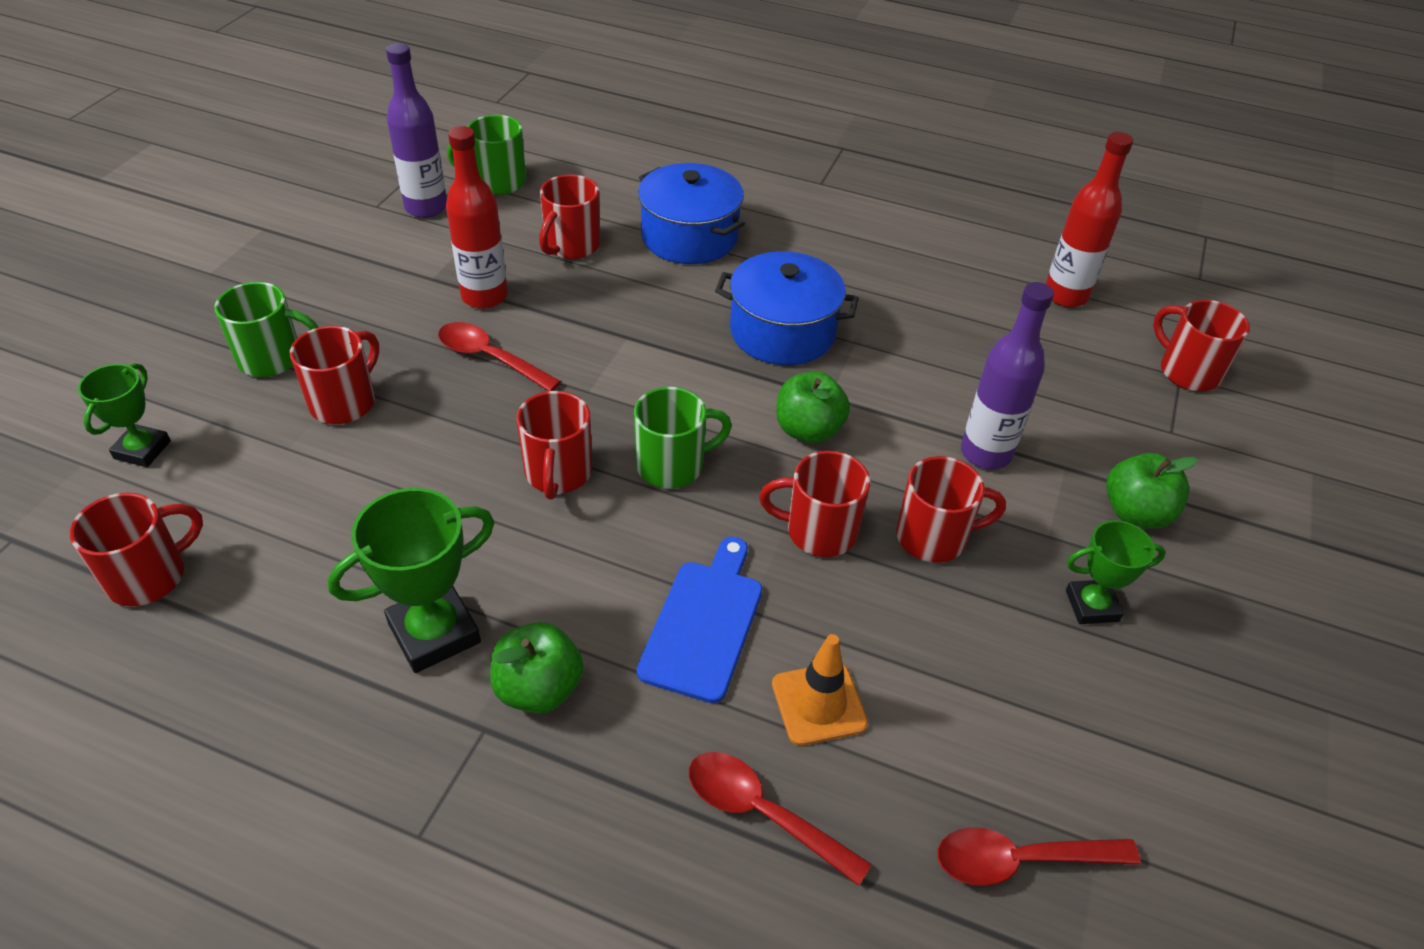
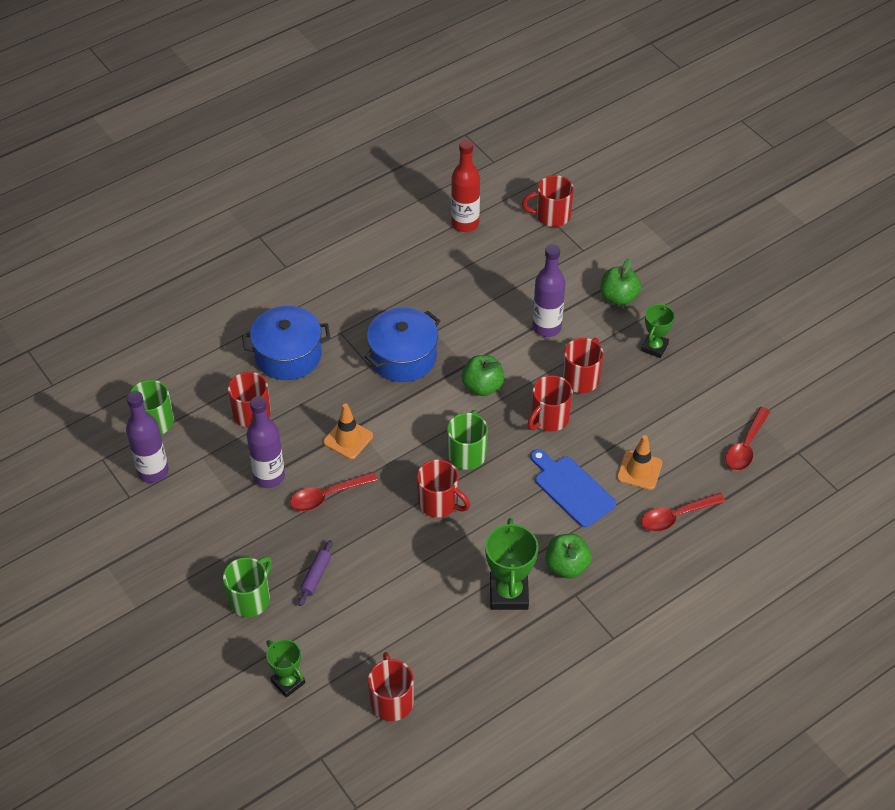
camera: 55 degrees left, 5 degrees up
red mug [290,326,379,424] -> purple rolling pin [298,540,333,606]
red bottle [446,126,508,309] -> purple bottle [246,396,285,488]
none -> orange traffic cone [323,403,373,459]

